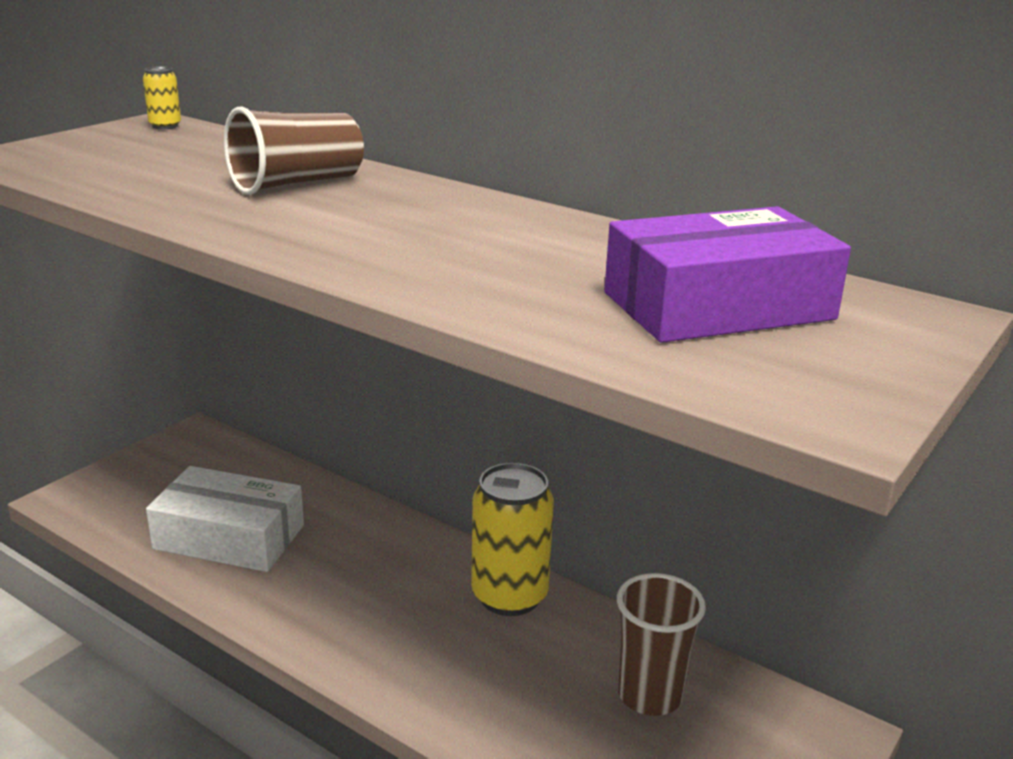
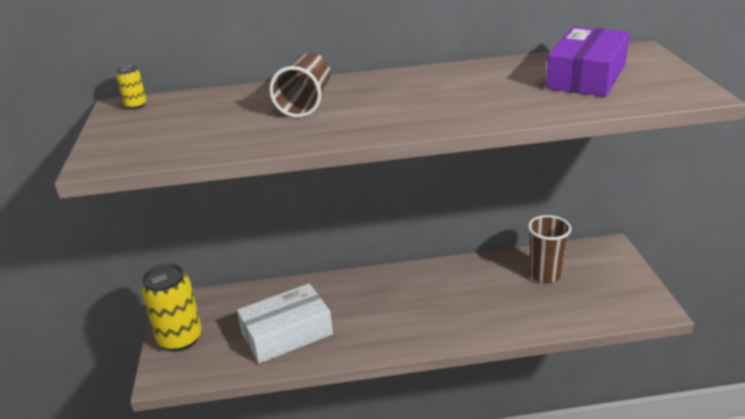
camera: 40 degrees left, 5 degrees up
yellow can [471,463,554,616] -> yellow can moved to [141,263,202,352]

